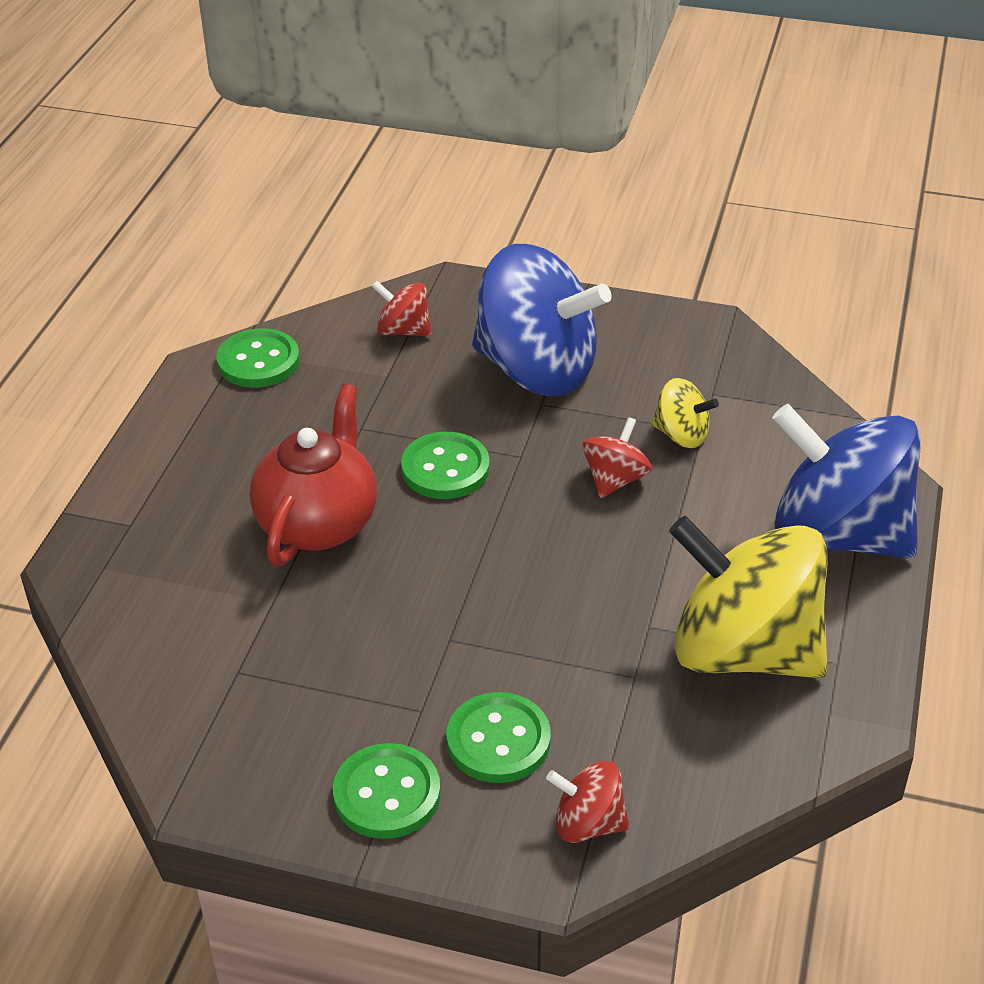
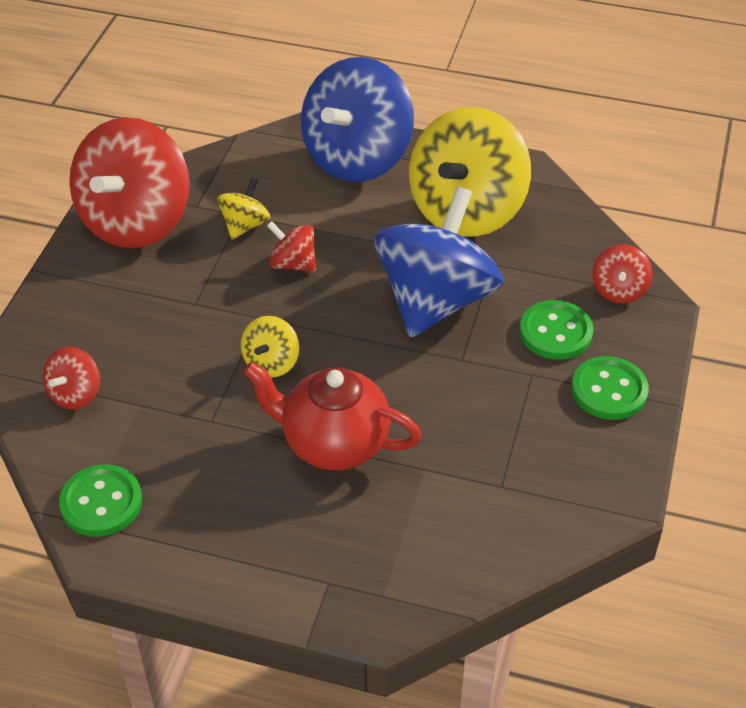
camera: 90 degrees left, 5 degrees up
green button [401,432,490,499] -> yellow spinning top [241,316,299,377]
blue spinning top [472,244,611,396] -> blue spinning top moved to [374,186,503,337]
none -> red spinning top [69,117,190,248]

